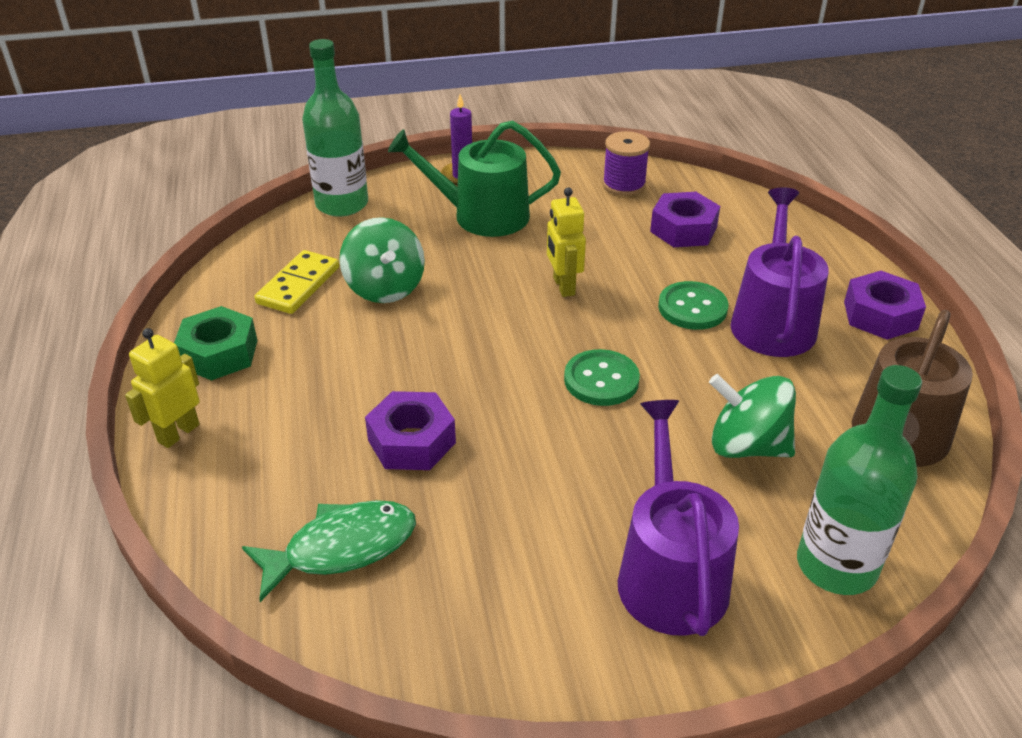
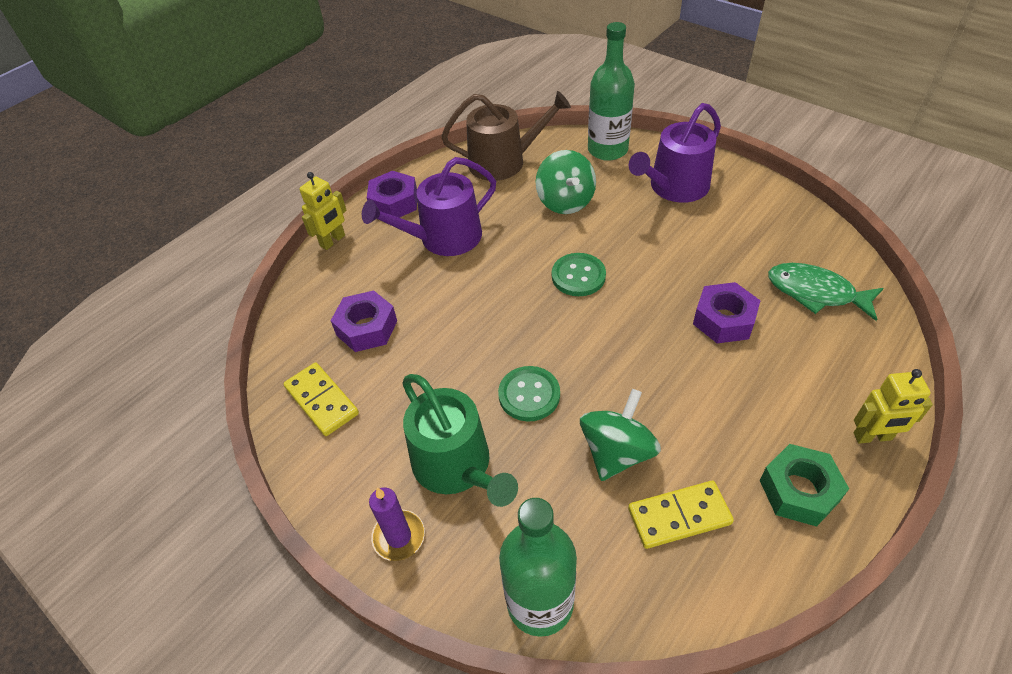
camera: 125 degrees left, 10 degrees up
yellow robot [547,187,586,297] -> yellow robot moved to [299,172,347,250]
purple spool [603,131,650,196] -> yellow domino [284,362,359,436]
green button [658,281,729,330] -> green button moved to [498,366,560,422]

